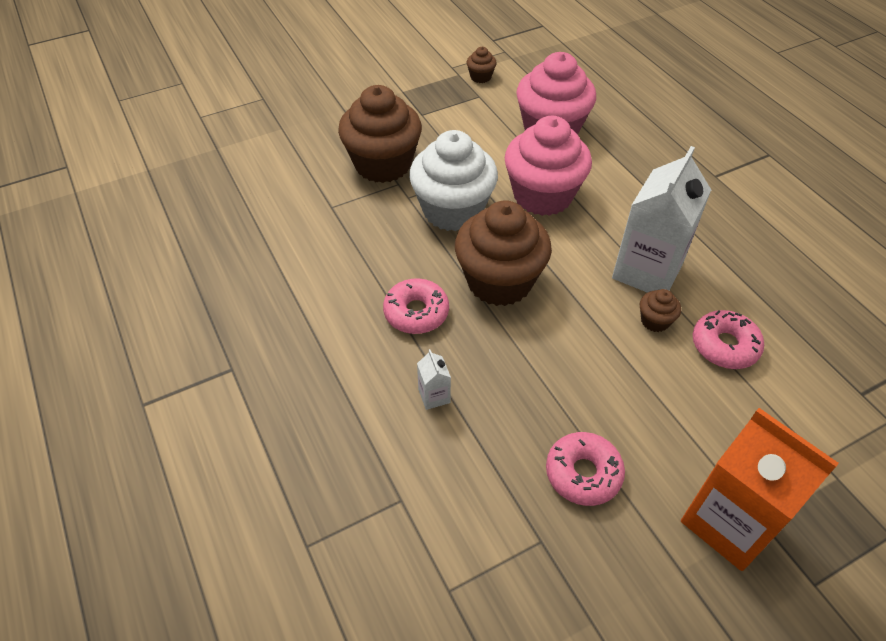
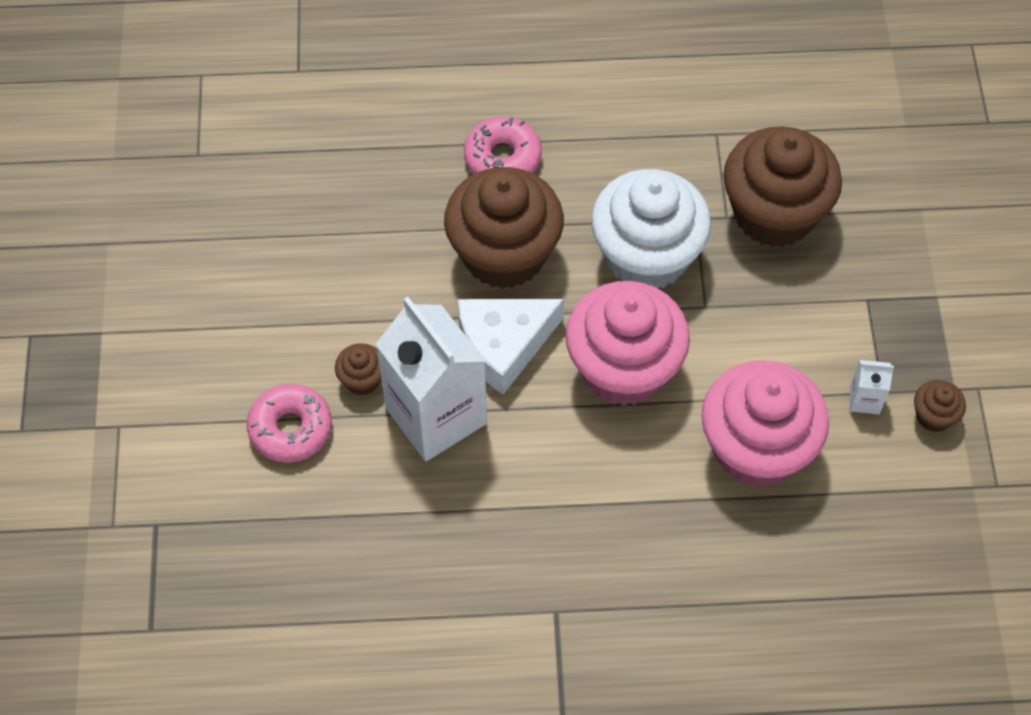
camera: 115 degrees right, 10 degrees up
white carton [417,349,451,410] -> white carton moved to [850,360,894,414]
pink donut [546,432,625,506] -> none
orange carton [681,408,839,571] -> none
none -> white cheese [458,299,564,395]

